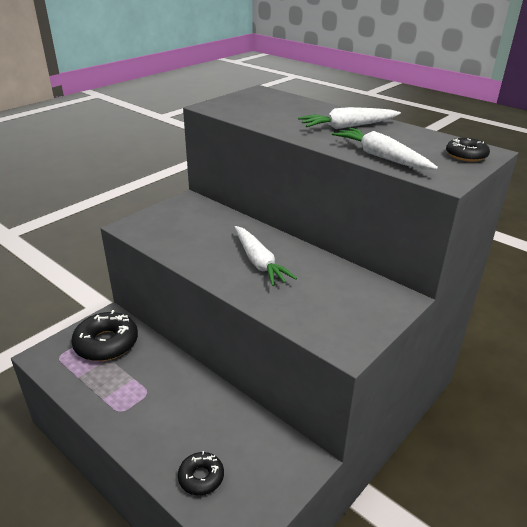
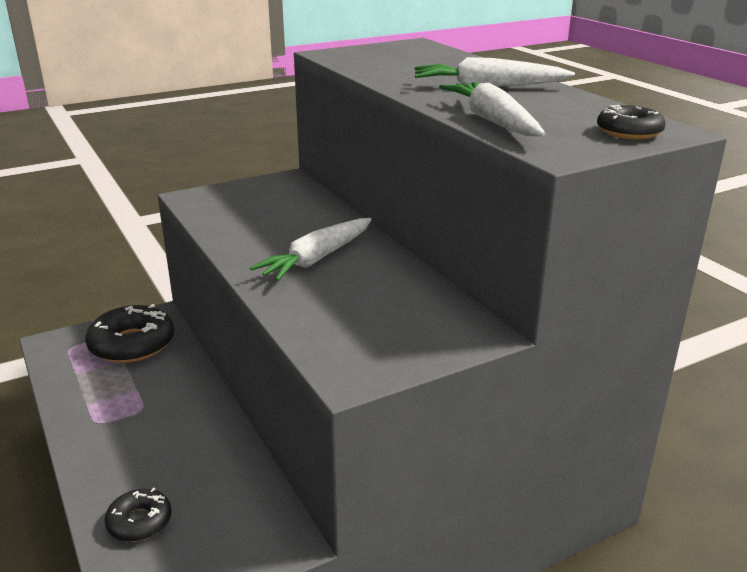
camera: 20 degrees right, 5 degrees down
white carrot [235,226,297,286] -> white carrot turned 45 degrees clockwise [250,218,372,281]

